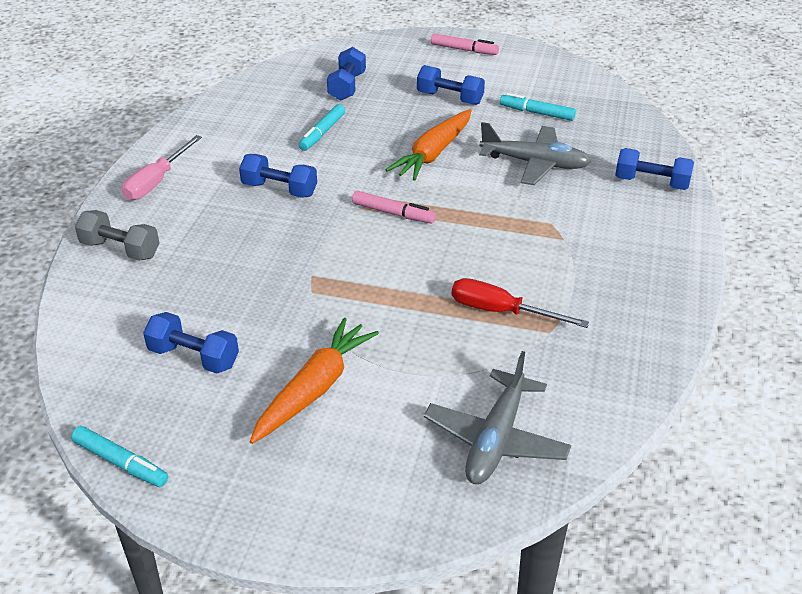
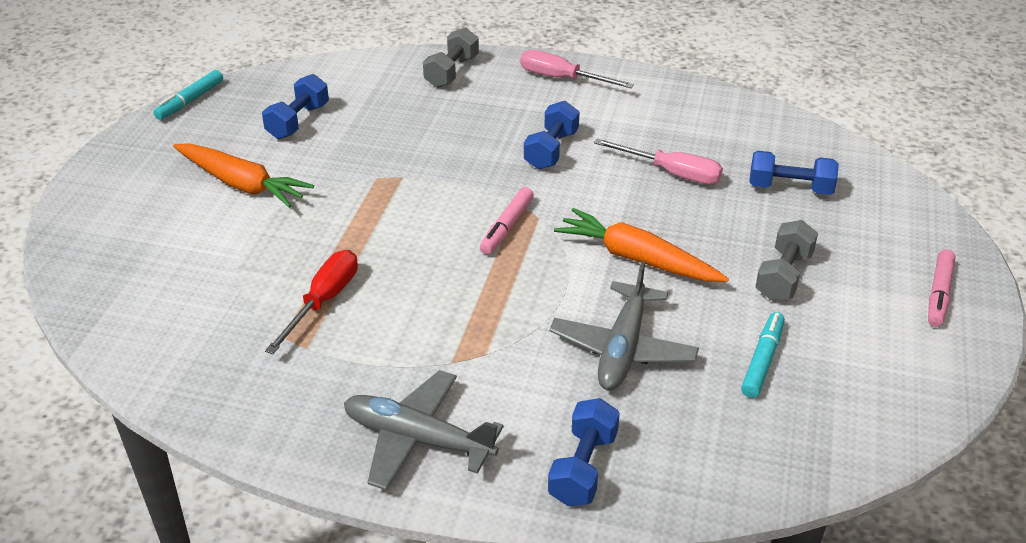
camera: 90 degrees right, 0 degrees up
turquoise marker [299,104,345,151] -> pink screwdriver [594,139,723,184]
blue dumbbell [417,65,485,105] -> grey dumbbell [755,220,818,301]
grey plane [424,351,571,484] -> grey plane moved to [344,370,504,491]

